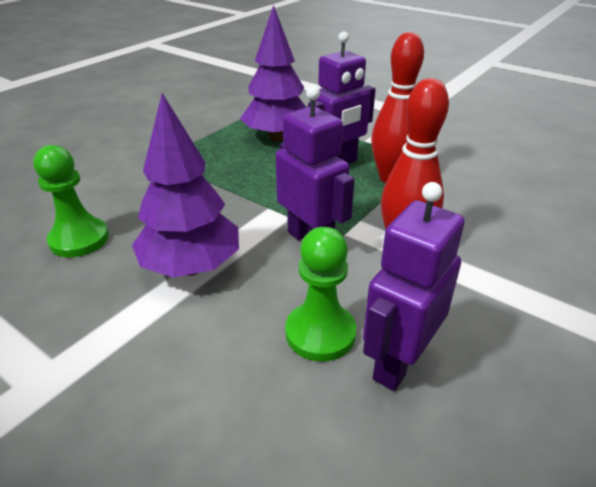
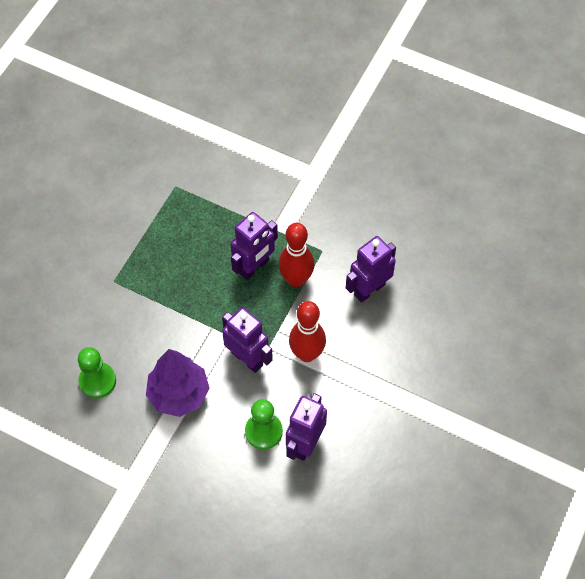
camera: 10 degrees left, 25 degrees up
purple tree [240,5,307,141] -> none
none -> purple robot [346,236,396,303]

